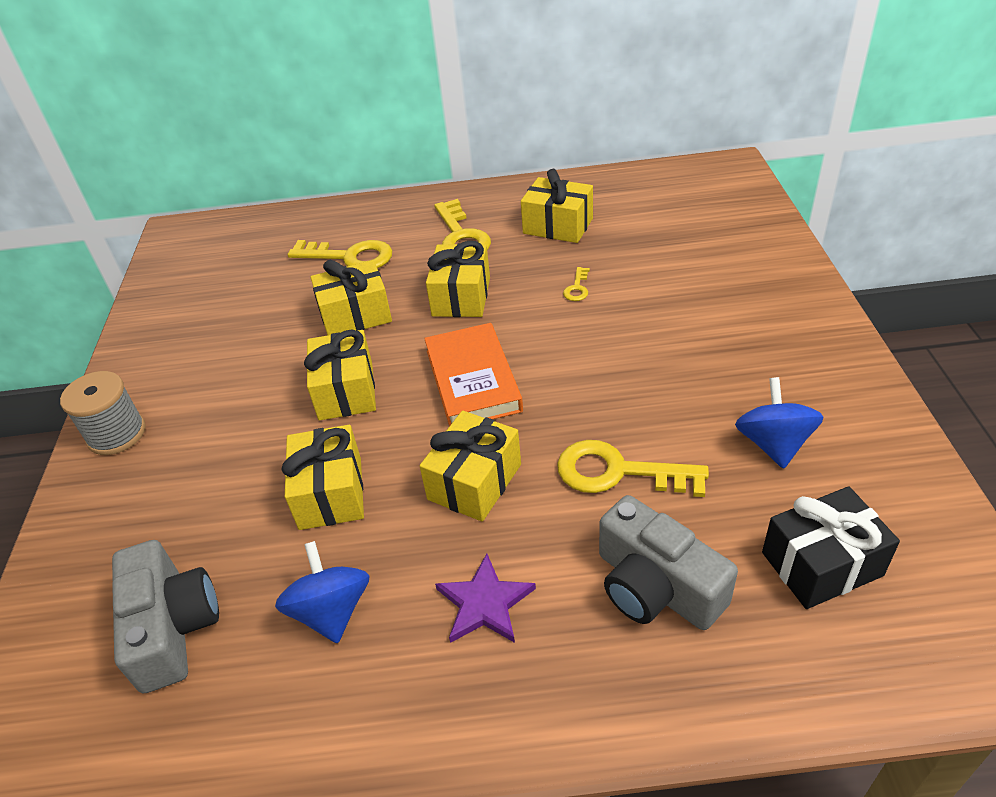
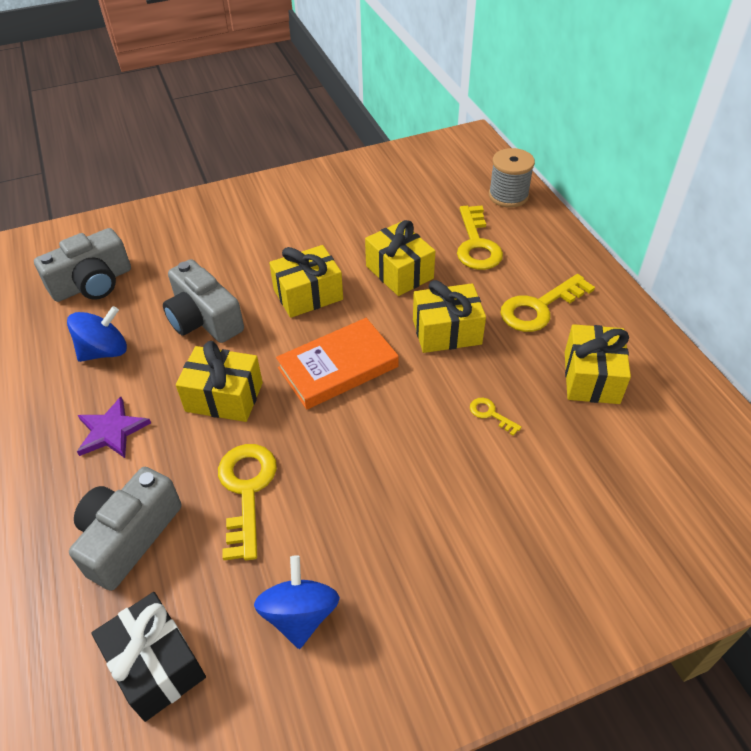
camera: 70 degrees right, 5 degrees up
grey spool [60,371,146,455] -> grey spool moved to [489,148,535,208]
yellow gift [281,425,364,530] -> grey camera [163,259,244,343]
yellow key [563,267,590,301] -> yellow key turned 45 degrees clockwise [470,398,522,436]
blue spinning top [735,377,824,469] -> blue spinning top turned 75 degrees counterclockwise [254,555,340,649]

